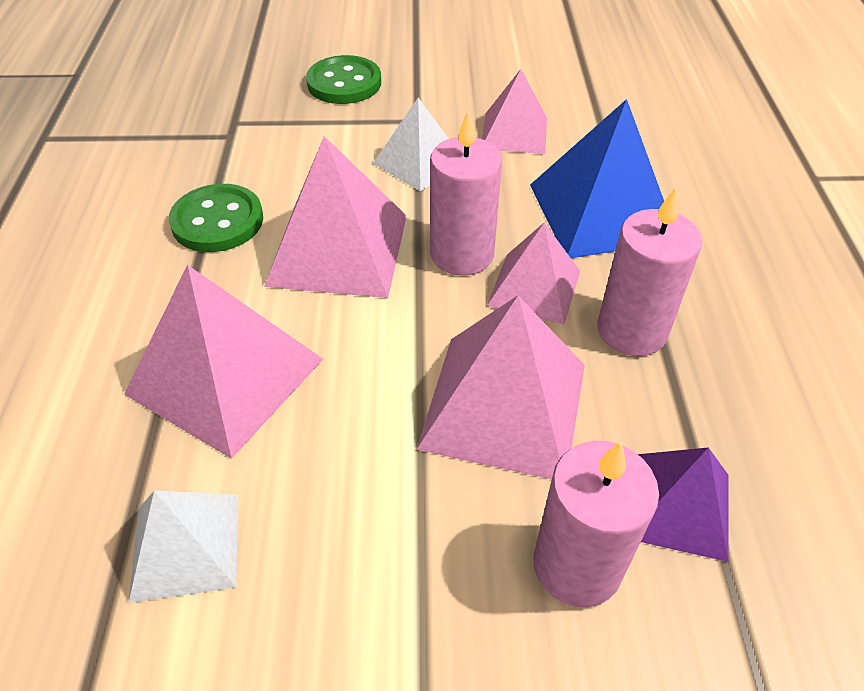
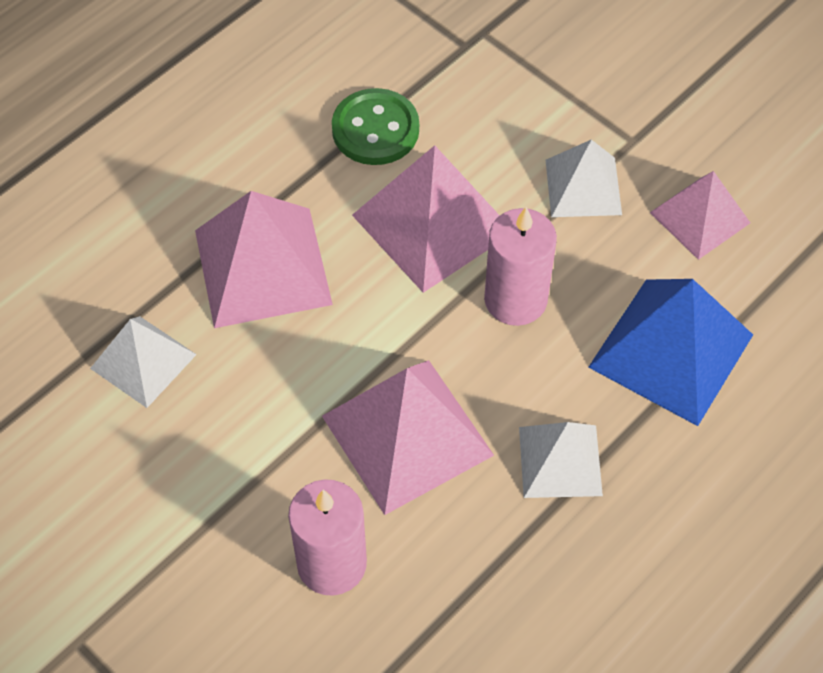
camera: 45 degrees right, 10 degrees up
green button [306,55,381,104] -> none
pink pyramid [487,223,580,324] -> none
pink candle [597,186,702,356] -> white pyramid [519,422,603,498]
purple pyramid [638,447,728,562] -> none

